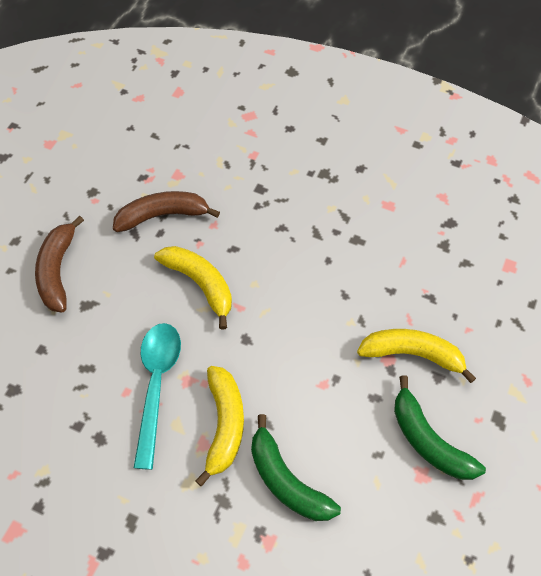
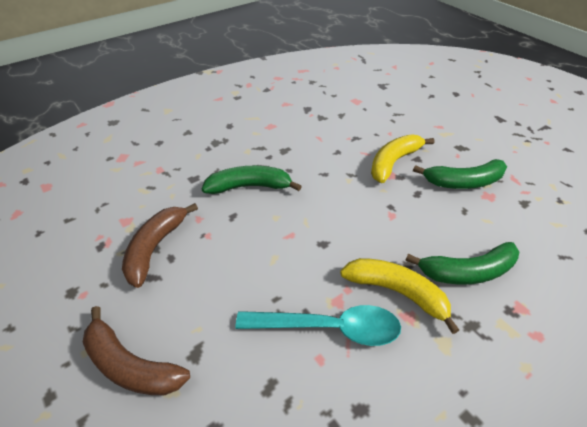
camera: 60 degrees left, 15 degrees down
turquoise spoon [134,323,181,470] -> turquoise spoon turned 150 degrees clockwise [235,305,401,346]
yellow banana [154,246,232,330] -> none
none -> green banana [202,166,302,194]

